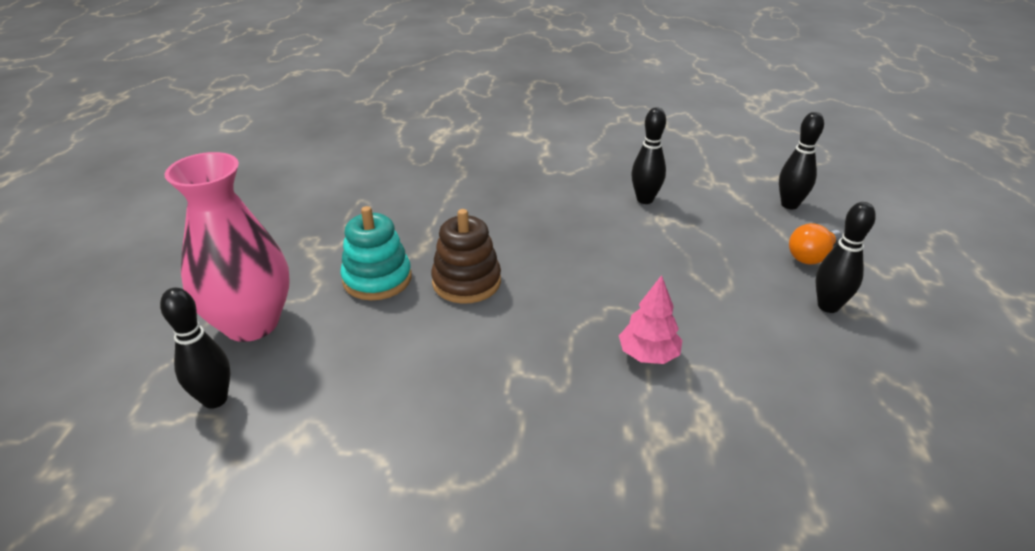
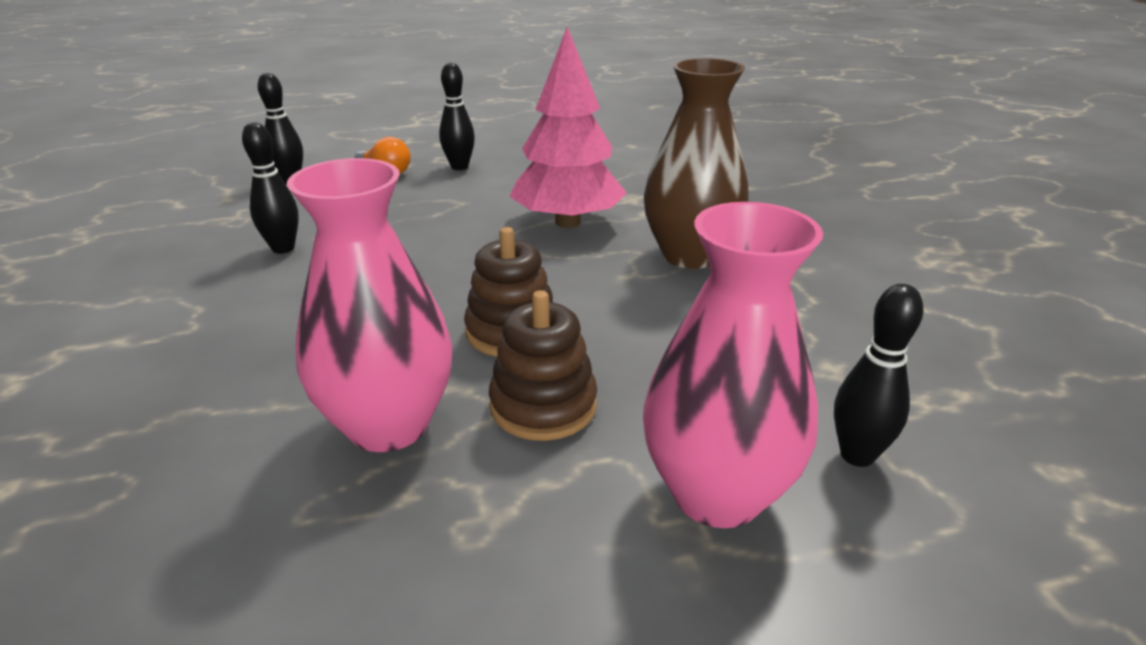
camera: 110 degrees left, 5 degrees down
turquoise stacking toy [340,206,412,300] -> brown stacking toy [489,290,597,441]
pink tree [619,275,682,364] -> pink tree [509,27,627,228], size x2.00
none -> pink vase [287,158,452,452]
none -> brown vase [644,58,749,269]

